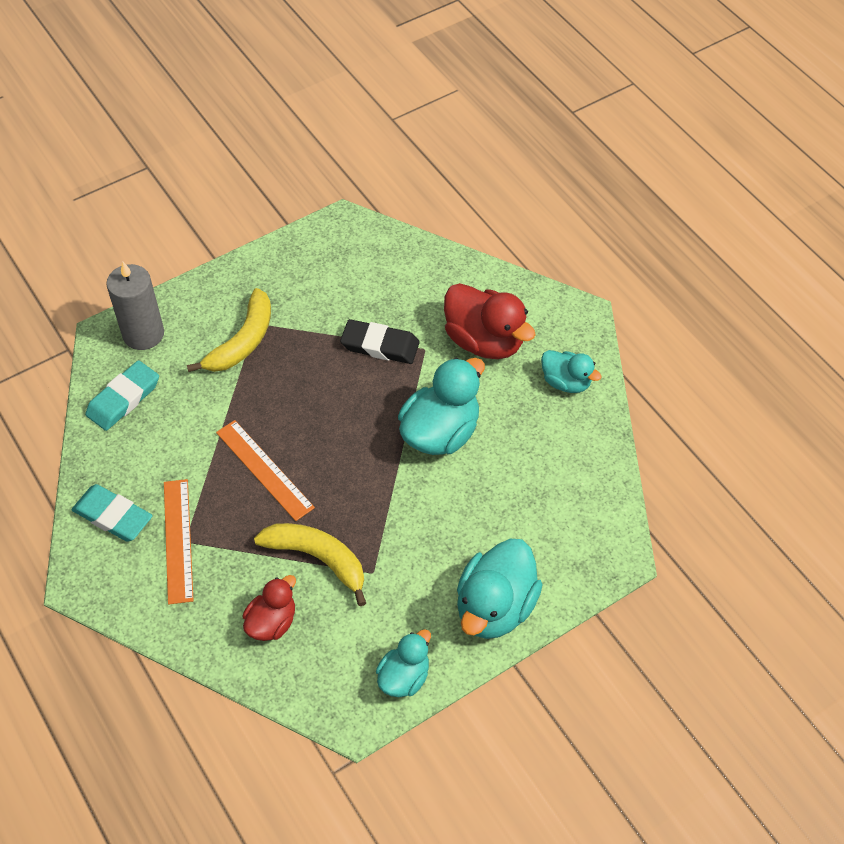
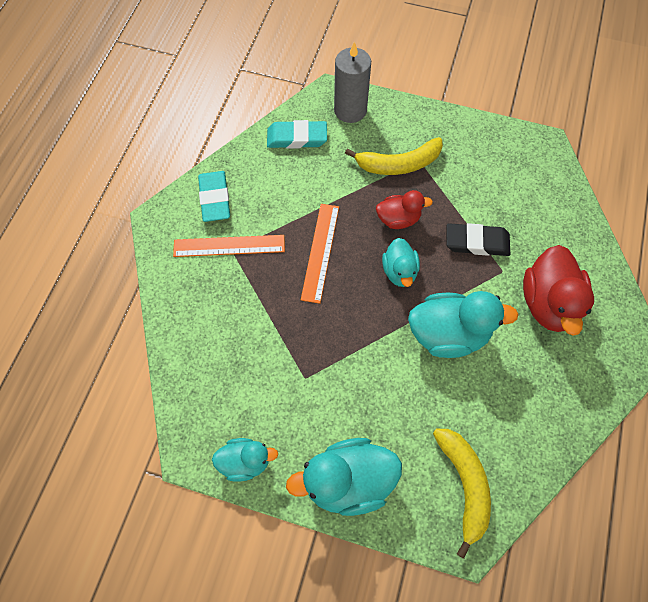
camera: 50 degrees right, 10 degrees up
orange ruler [164,479,194,605] -> orange ruler turned 45 degrees clockwise [173,235,285,257]
red duck [243,575,296,641] -> red duck moved to [376,190,433,229]
yellow banana [254,523,366,606] -> yellow banana moved to [433,429,491,559]
black eraser [340,319,420,364] -> black eraser turned 60 degrees counterclockwise [447,223,510,256]
turquoise duck [541,350,602,393] -> turquoise duck moved to [382,238,420,287]

